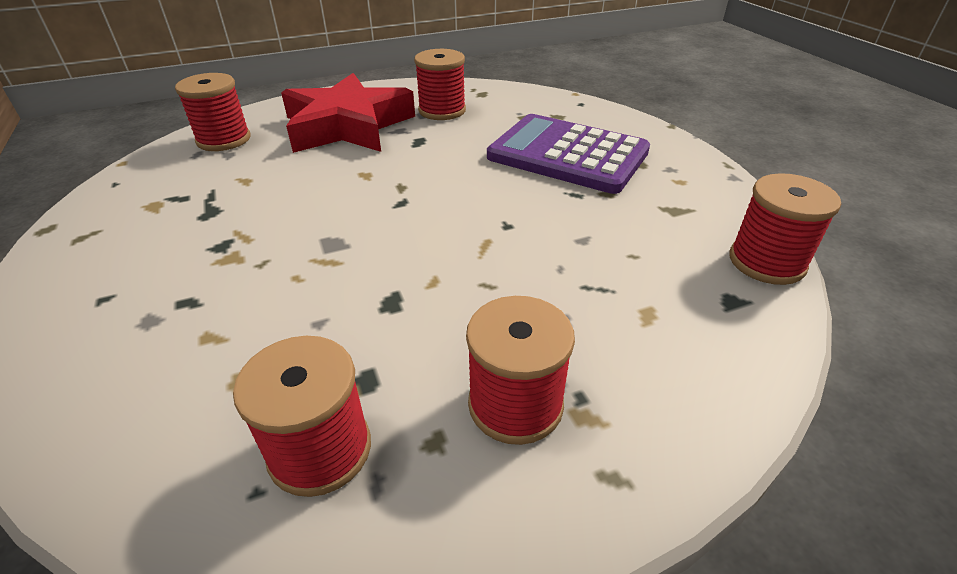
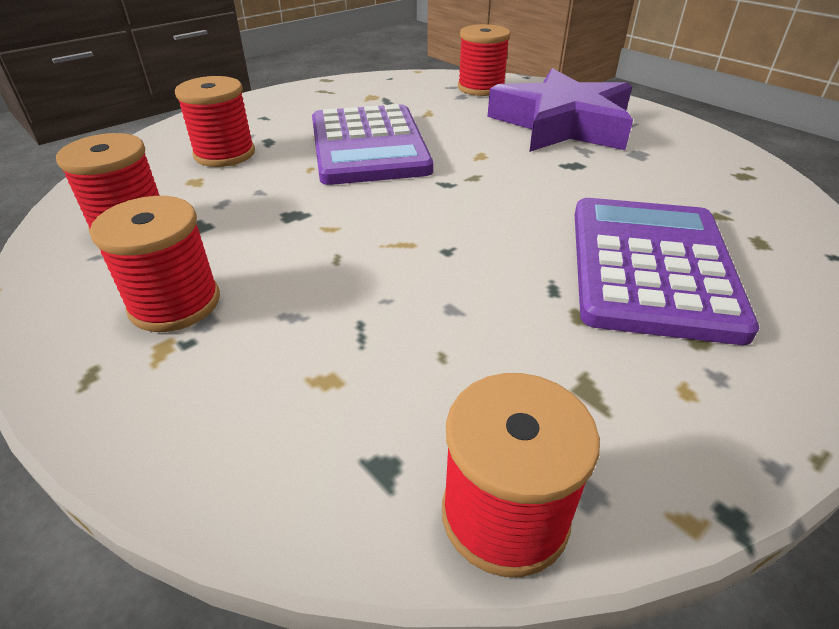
camera: 70 degrees right, 0 degrees up
red star [281,73,415,153] -> purple star [487,68,633,152]
red spool [414,49,466,120] -> red spool moved to [175,76,255,167]
none -> purple calculator [312,104,433,185]

